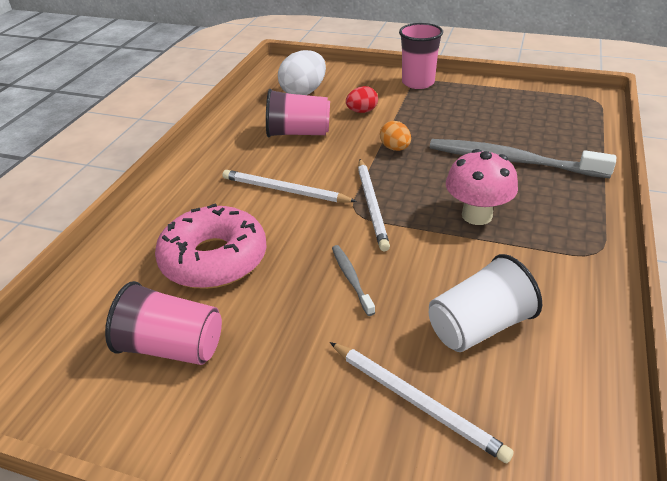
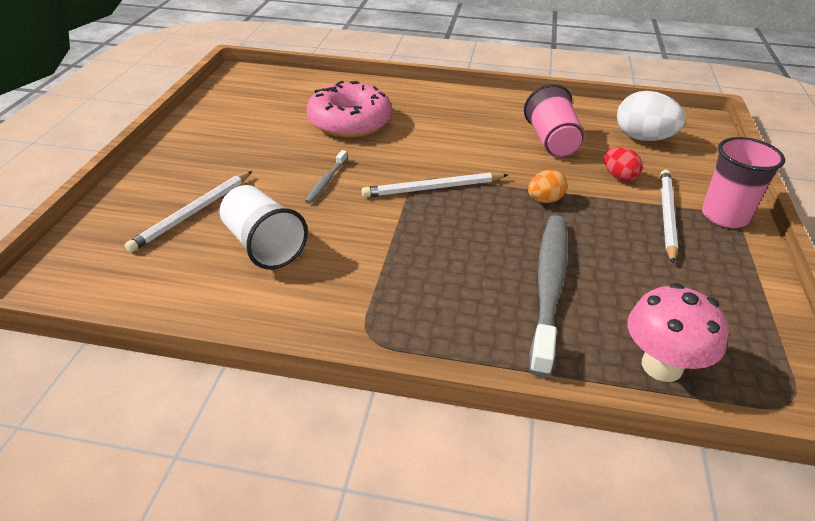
camera: 80 degrees right, 0 degrees up
pink cup [105,281,222,365] -> none
white pencil [222,170,357,203] -> white pencil moved to [660,170,678,264]
grey toothbrush [332,245,375,316] -> grey toothbrush turned 135 degrees clockwise [305,150,347,204]
pink mushroom [446,149,518,225] -> pink mushroom moved to [628,283,729,382]

